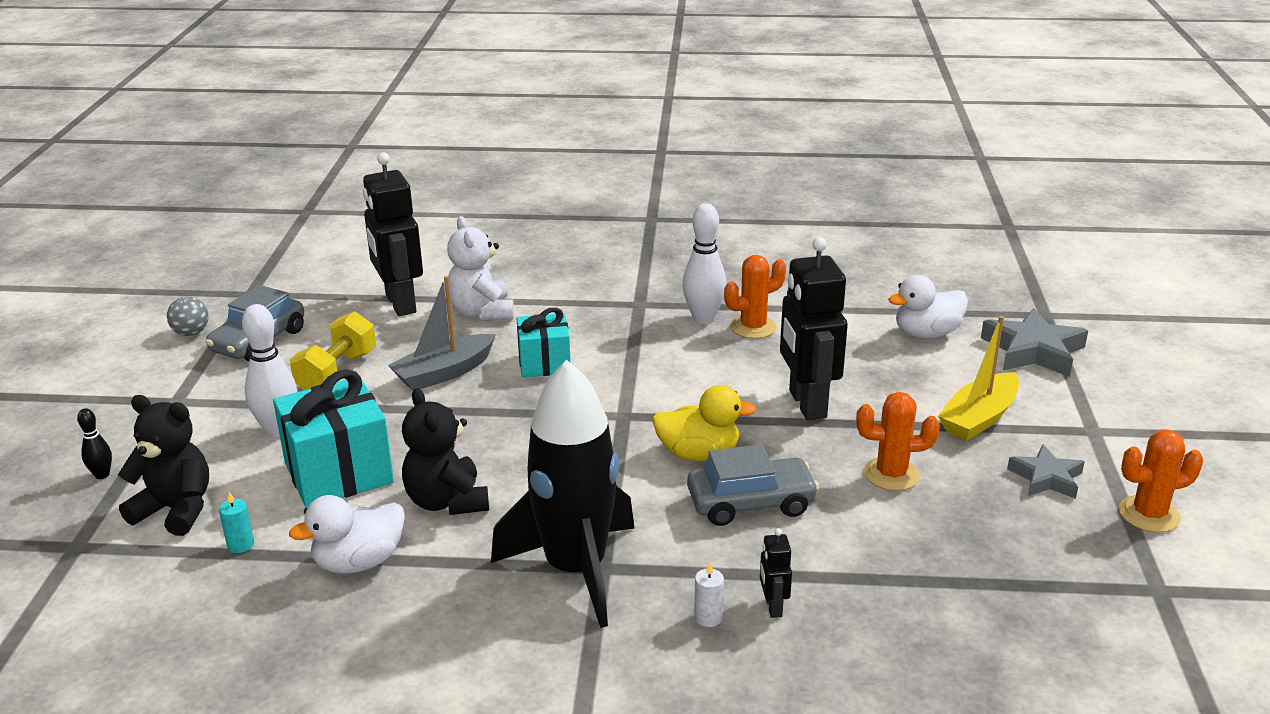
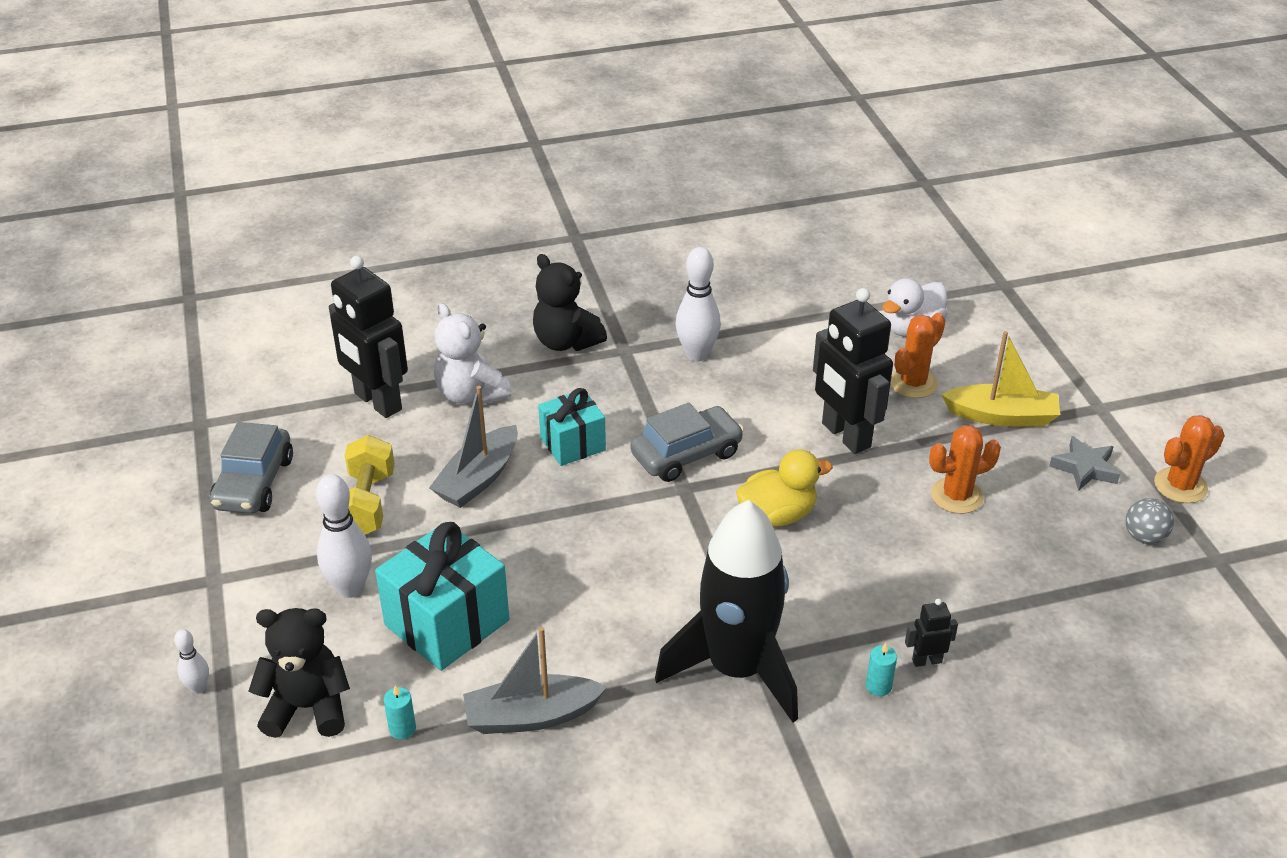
camera: 20 degrees left, 10 degrees up
black bowling pin [77,408,112,479] -> white bowling pin [174,629,209,694]
grey ball [167,297,209,336] -> grey ball moved to [1126,498,1174,544]
white duck [289,495,405,574] -> grey boat [463,627,607,734]
black teddy bear [402,388,489,515] -> black teddy bear moved to [533,254,607,351]
grey car [687,444,819,526] -> grey car moved to [630,403,744,482]
white candle [694,562,724,627] -> turquoise candle [866,643,897,696]
orange cactus [724,255,786,339] -> orange cactus moved to [891,313,946,398]
black robot [760,528,792,618] -> black robot turned 105 degrees clockwise [905,598,958,667]
yellow boat [938,316,1019,441] -> yellow boat turned 105 degrees counterclockwise [941,331,1060,427]
grey star [981,308,1088,377] -> none

